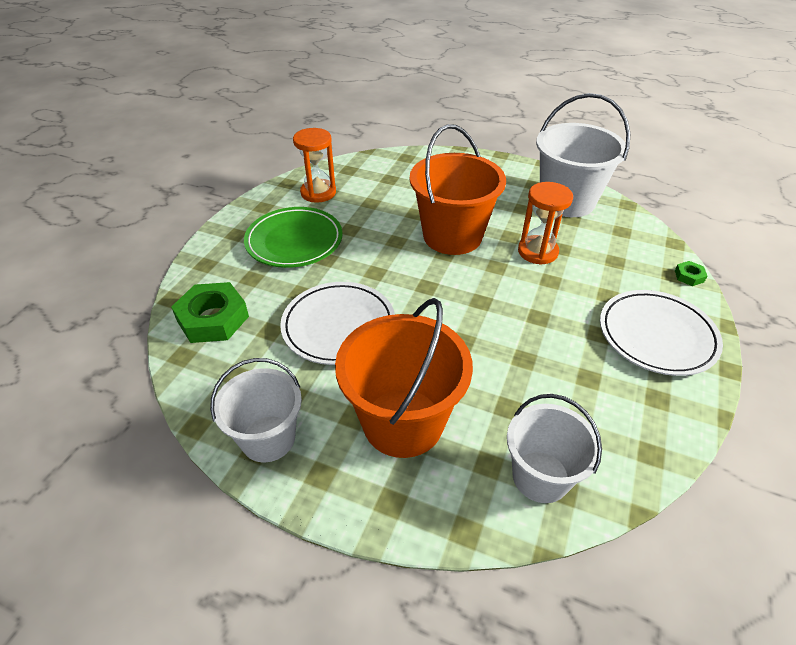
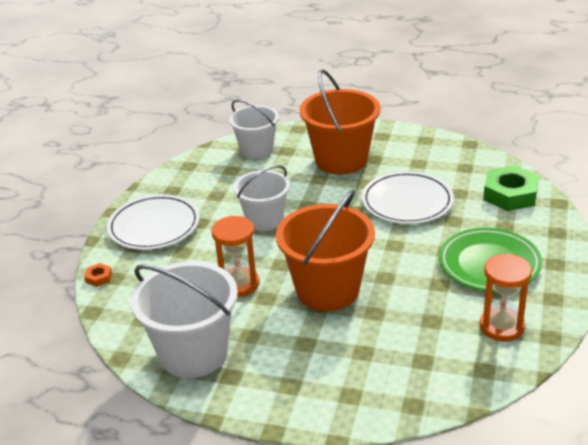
camera: 175 degrees right, 10 degrees down
white bucket [210,358,302,462] -> white bucket moved to [234,165,290,231]
green nut [675,261,707,286] -> orange nut [84,263,112,287]

